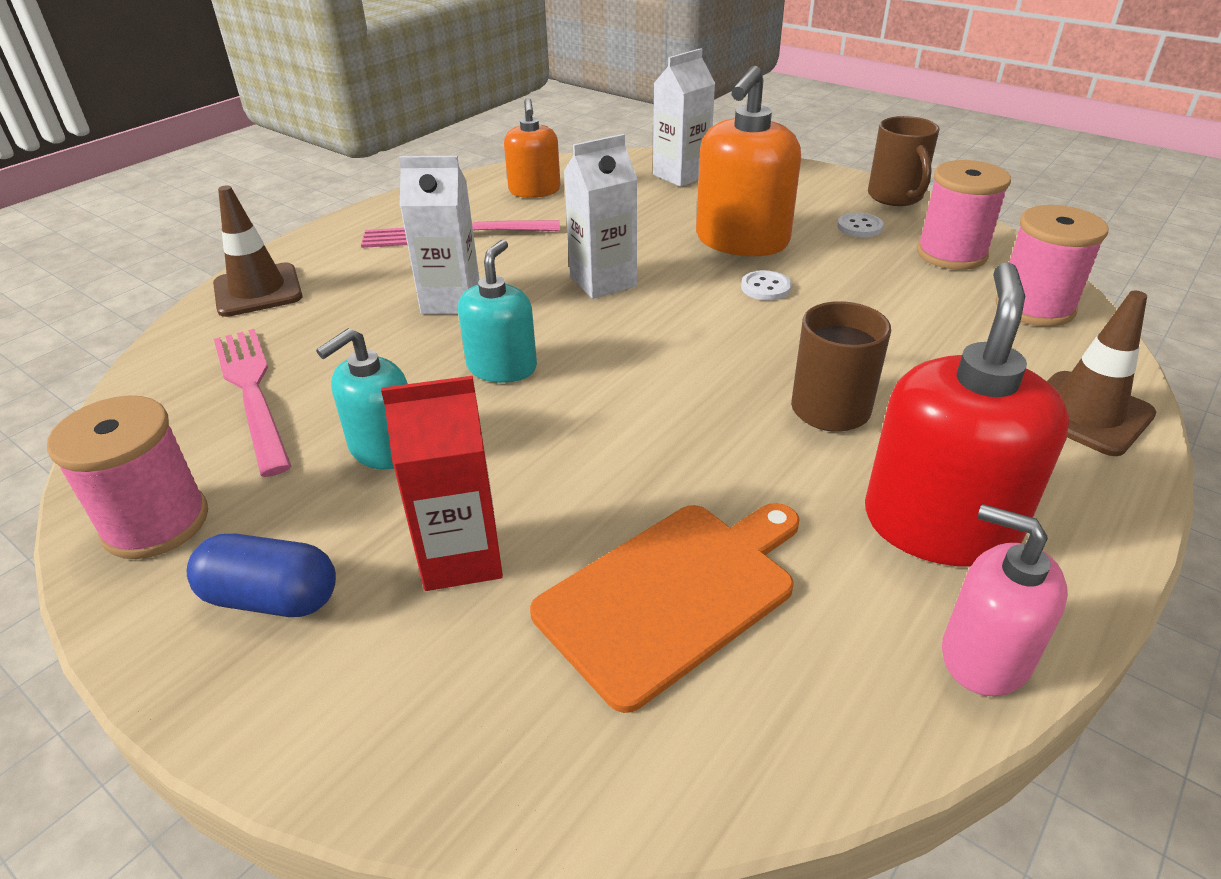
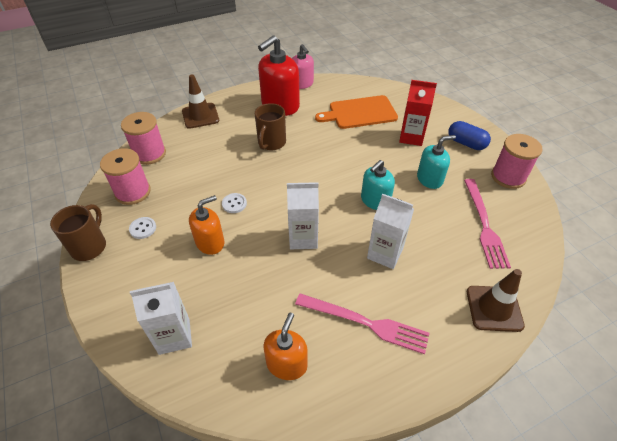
camera: 155 degrees left, 10 degrees up
orange soap dispenser [696,66,801,256] -> orange soap dispenser [189,195,224,255], size x0.61

